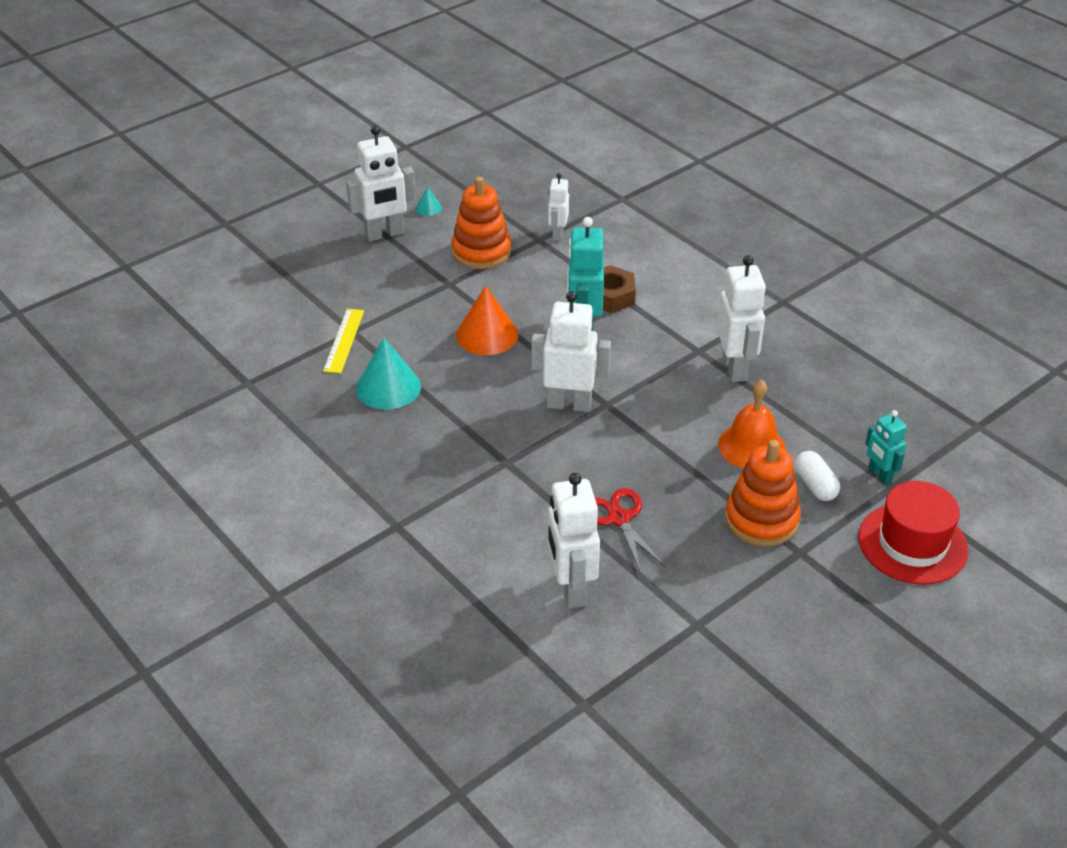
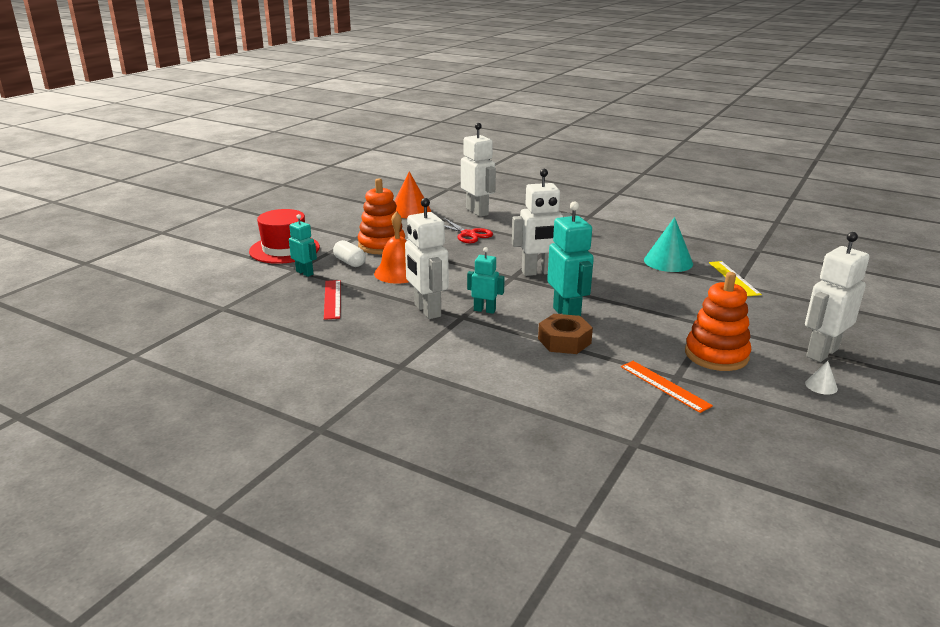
camera: 160 degrees right, 15 degrees down
turquoise cone [416,186,442,216] -> white cone [805,361,838,395]
orange cone [456,286,518,355] -> orange cone moved to [395,171,431,218]
white robot [548,173,569,241] -> orange ruler [621,361,713,413]
none -> red ruler [324,280,341,320]
none -> turquoise robot [467,247,505,314]

